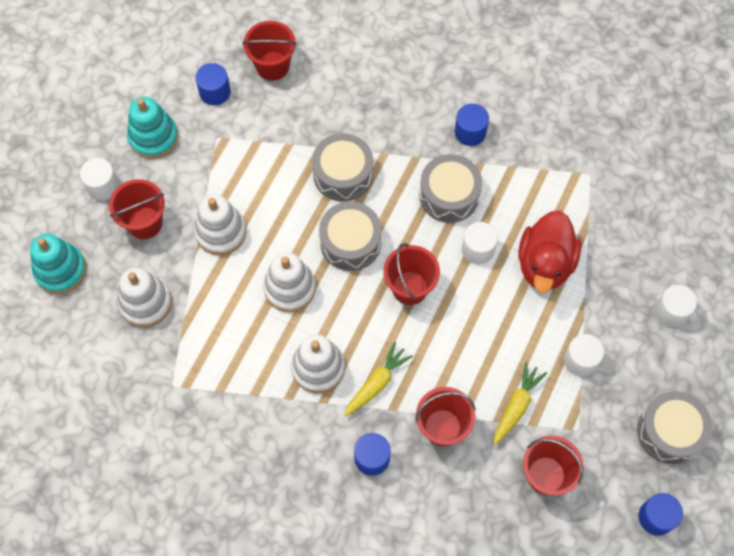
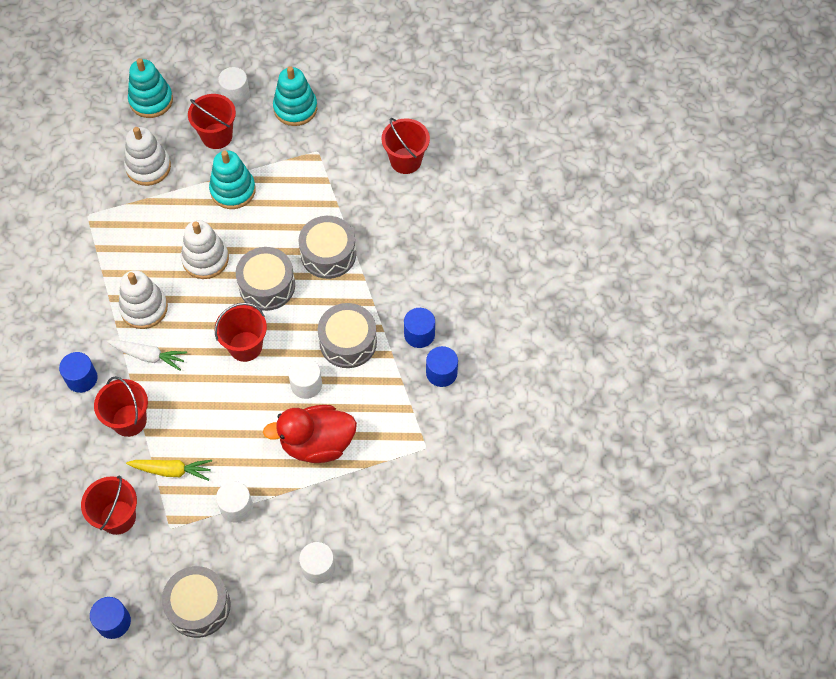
camera: 65 degrees right, 5 degrees down
white stacking toy [194,194,246,255] -> turquoise stacking toy [209,150,256,209]
blue cylinder [195,63,231,105] -> blue cylinder moved to [426,346,458,387]
yellow carrot [344,342,413,416] -> white carrot [107,340,187,371]

